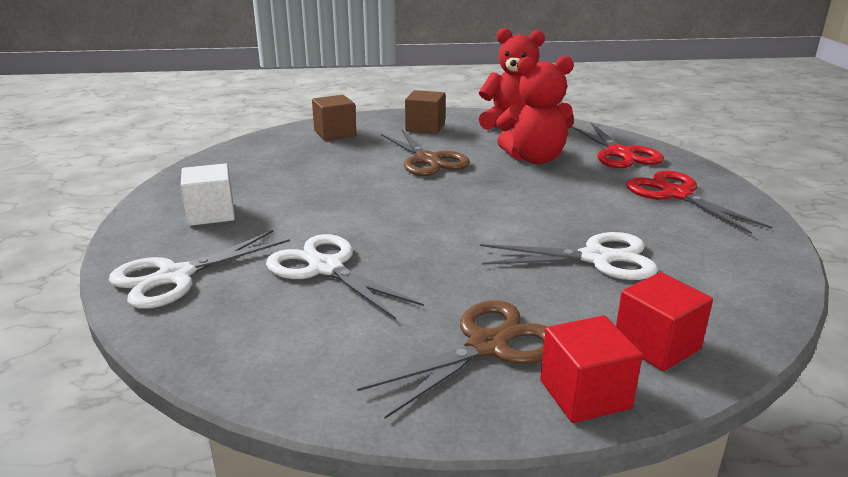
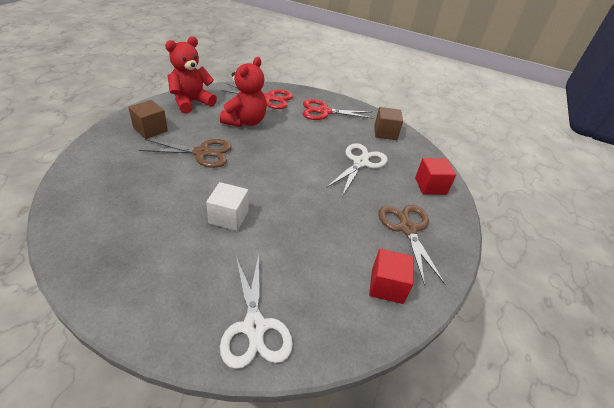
camera: 65 degrees left, 15 degrees up
white cube [181,163,235,226] -> white cube moved to [206,182,248,231]
white scissors [266,234,424,320] -> none
brown cube [312,95,357,141] -> brown cube moved to [374,107,403,140]
red cube [540,315,643,423] -> red cube moved to [369,249,414,304]

